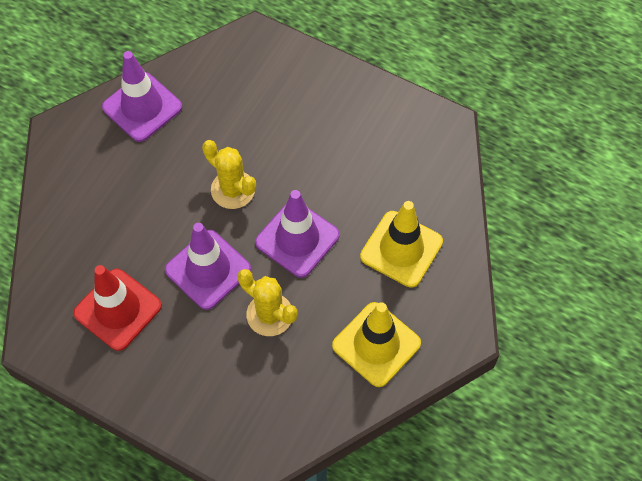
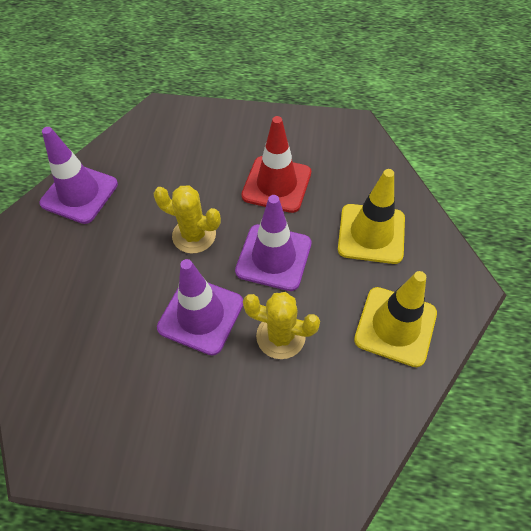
camera: 20 degrees left, 5 degrees down
red traffic cone [73,265,162,351] -> red traffic cone moved to [241,116,311,213]

